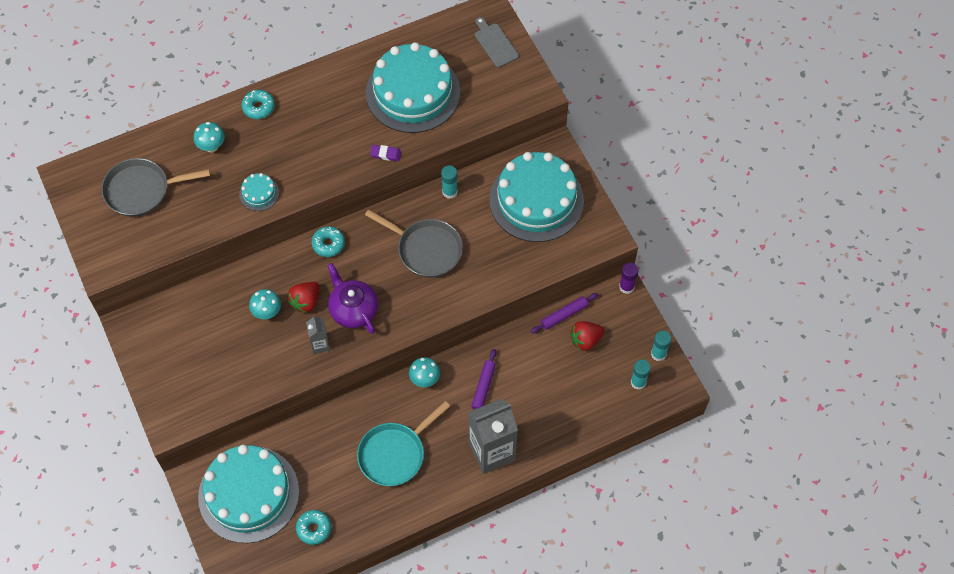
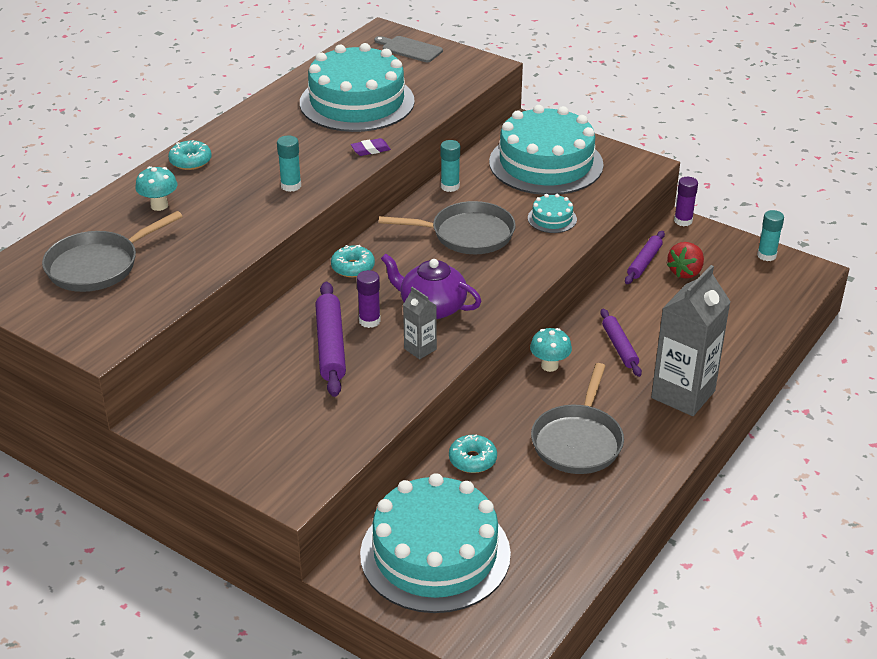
camera: 30 degrees left, 25 degrees down
turquoise cake [239,173,279,211] -> turquoise cake moved to [528,194,577,233]
turquoise mushroom [249,289,281,319] -> purple rolling pin [315,282,346,397]
red strawberry [288,282,319,313] -> purple glue stick [357,270,381,328]
turquoise donut [296,510,331,545] -> turquoise donut moved to [449,434,497,473]
turquoise pan [357,401,450,486] -> grey pan [531,363,624,474]
turquoise glue stick [631,359,651,390] -> turquoise glue stick moved to [277,136,301,192]

